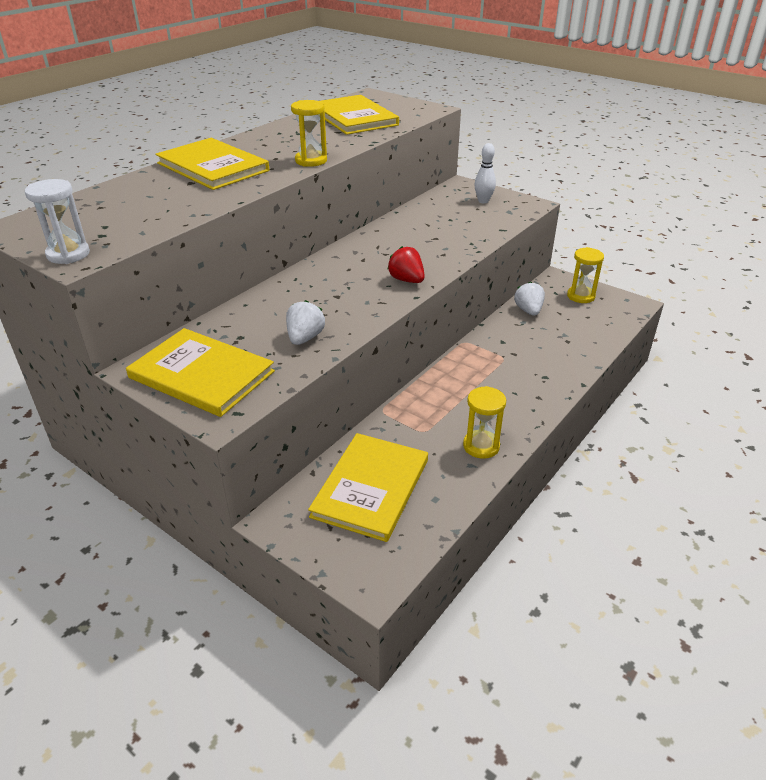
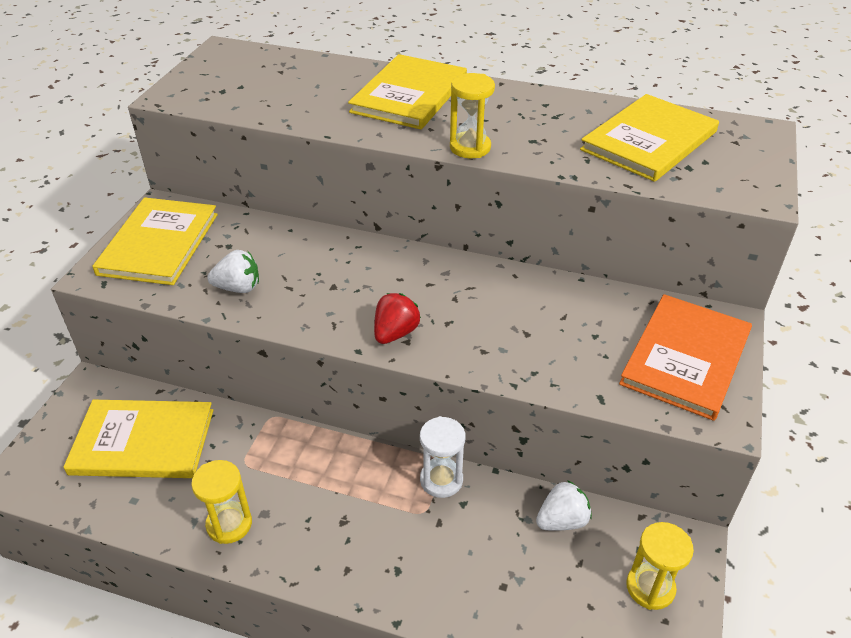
camera: 70 degrees right, 5 degrees up
white hourglass [25,179,90,264] -> white hourglass moved to [420,416,465,498]
white bowling pin [474,143,496,203] -> orange book [619,294,752,421]

